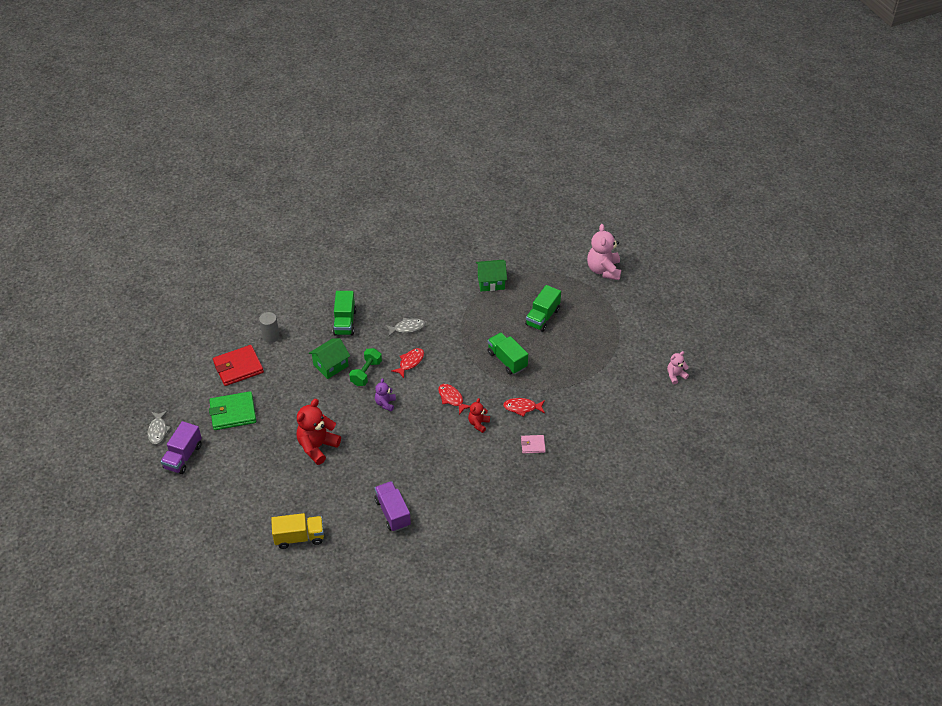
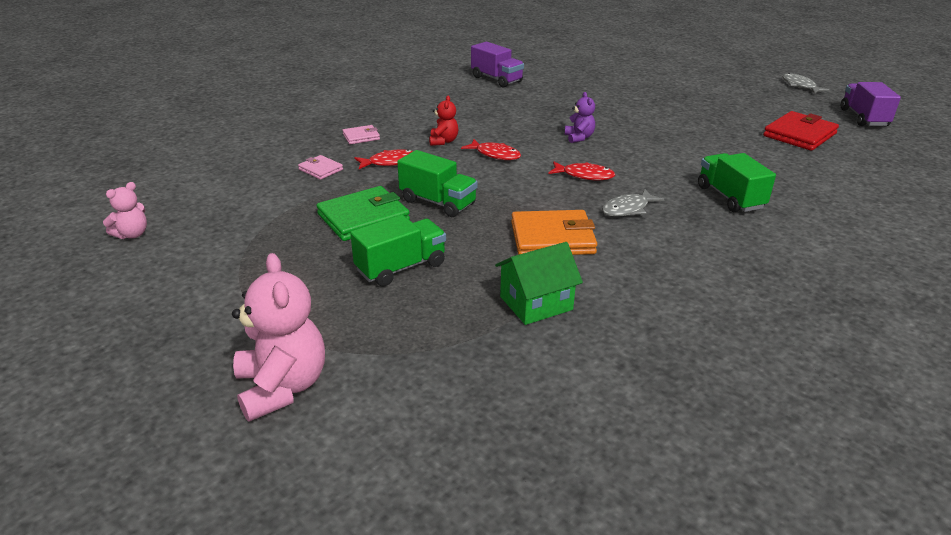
camera: 160 degrees right, 15 degrees down
purple truck [161,421,202,474] -> purple truck moved to [841,82,901,126]
green wallet [209,391,256,430] -> green wallet moved to [317,186,410,241]
grey cylinder [259,312,280,343] -> none
yellow truck [271,513,324,549] -> none
red teddy bear [297,399,341,465] -> none
green house [309,338,350,379] -> none
green dumbbell [349,348,382,386] -> none
red fish [391,348,424,378] -> red fish turned 90 degrees counterclockwise [549,162,615,180]
green truck [525,285,561,332] -> green truck turned 45 degrees clockwise [350,215,446,287]
none -> pink wallet [298,155,343,180]
none -> orange wallet [511,210,597,255]

